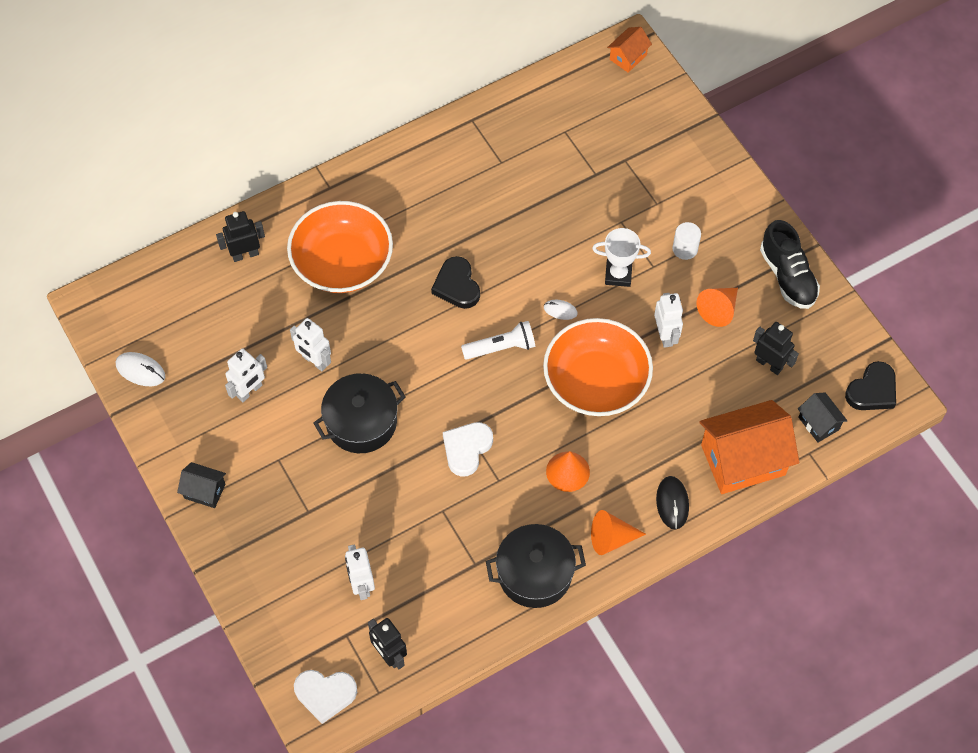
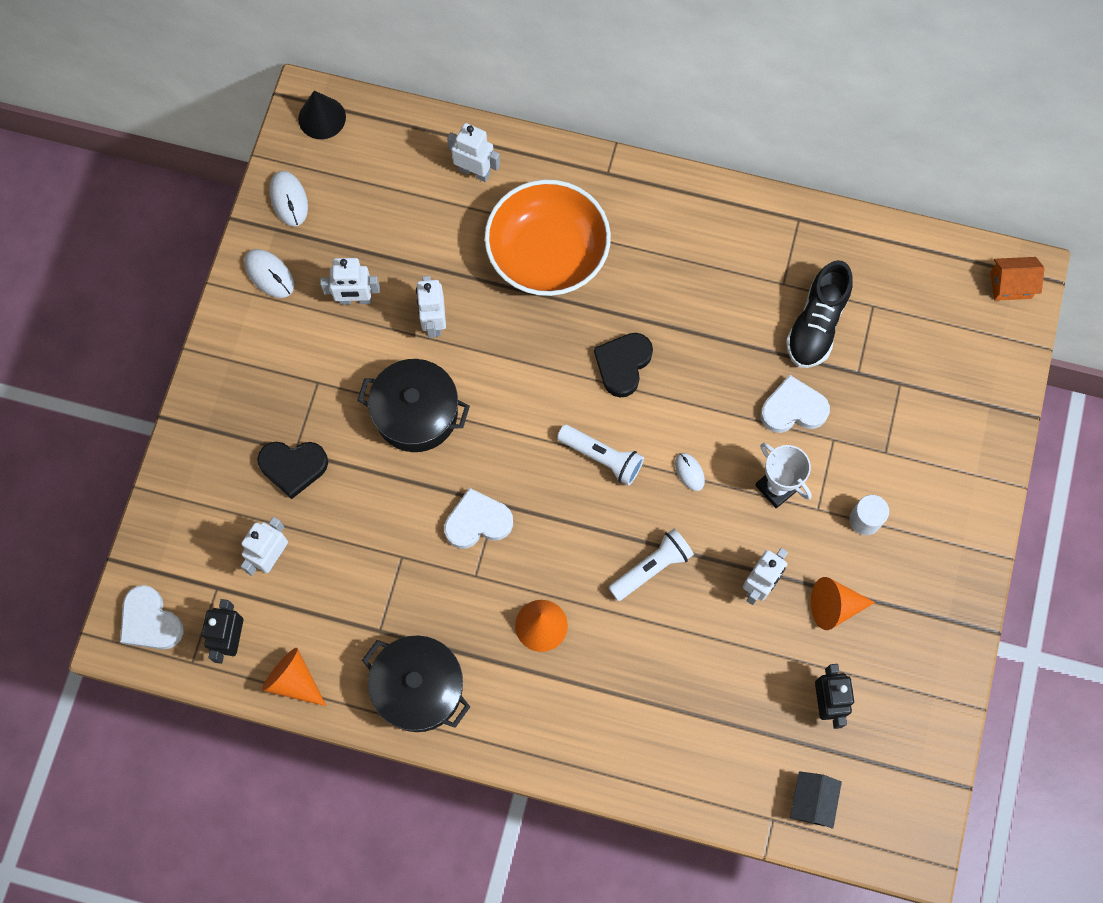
camera: 45 degrees right, 10 degrees up
black house [177,462,226,508] -> none
black robot [216,211,265,262] -> white robot [447,123,500,182]
orange bowl [543,318,653,416] -> white flashlight [608,529,694,601]
orange cone [591,510,646,555] -> orange cone moved to [262,648,326,706]
black mouse [656,476,689,529] -> none
orange house [699,400,799,494] -> none
black shoe [760,220,820,309] -> black shoe moved to [786,260,853,368]
black heart [845,361,896,410] -> black heart moved to [257,442,328,499]
none -> white mouse [244,249,294,298]
none -> black cone [298,90,346,139]
none -> white heart [760,375,830,433]

